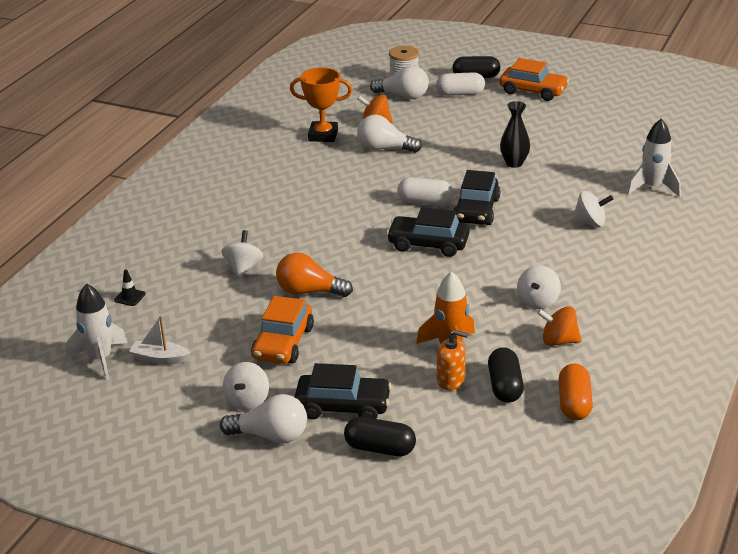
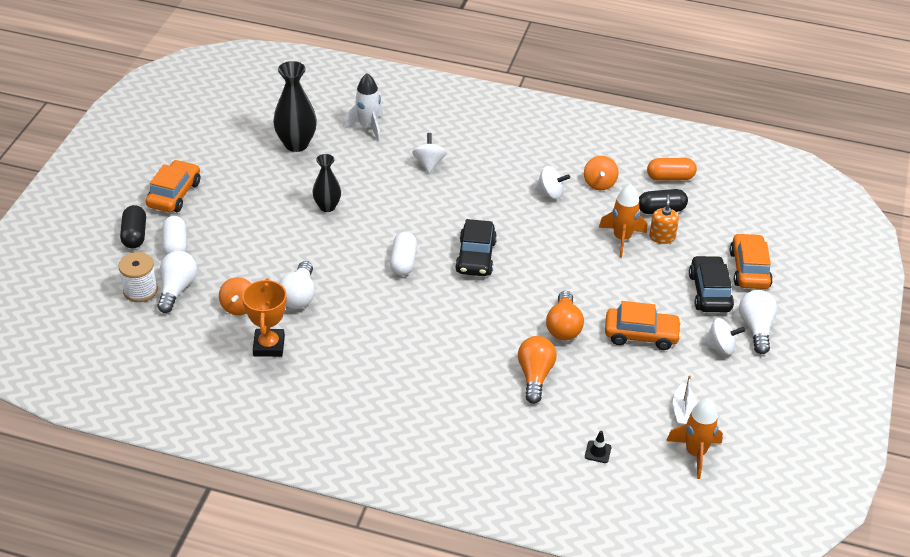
camera: 100 degrees left, 10 degrees up
white rocket [66,283,127,380] -> orange rocket [666,399,723,479]
white spinning top [221,230,263,279] -> orange light bulb [518,336,556,404]
black capsule [344,417,416,456] -> orange car [730,233,773,289]
black car [453,170,500,225] -> none
none -> black vase [273,61,317,152]

